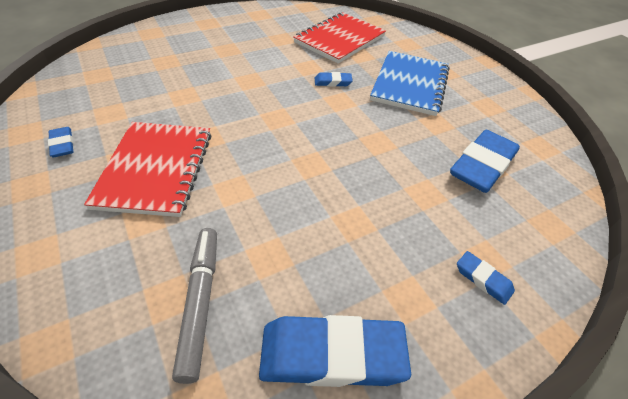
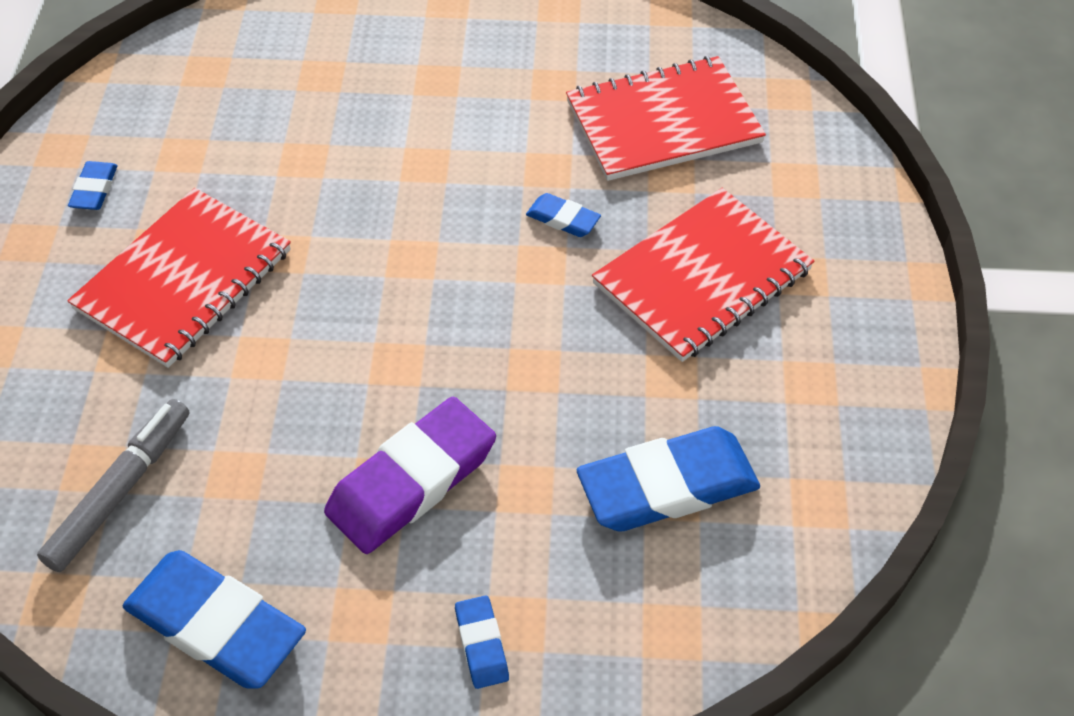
camera: 35 degrees right, 5 degrees up
blue notebook [370,51,450,116] -> red notebook [592,188,814,362]
none -> purple eraser [324,397,496,554]

